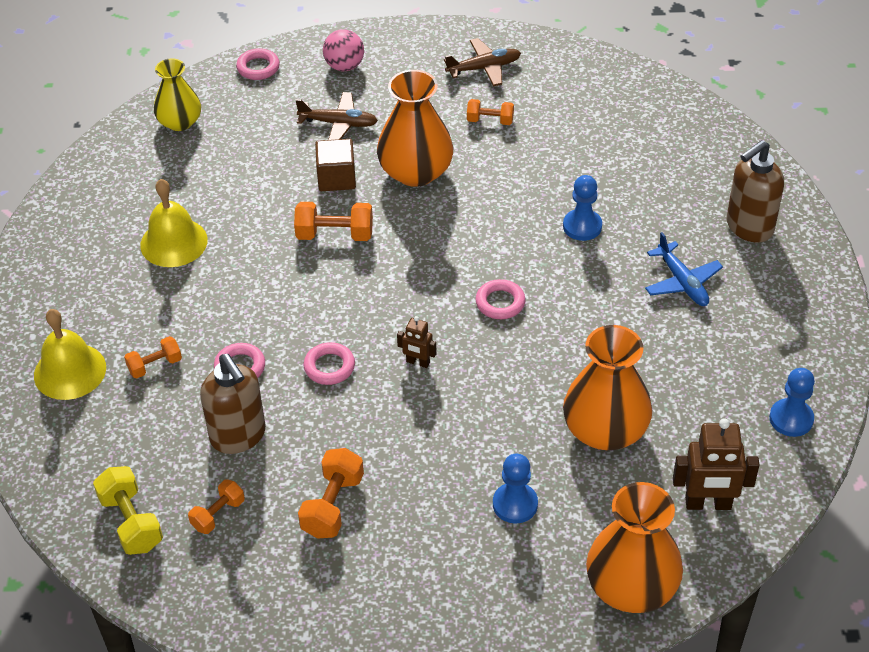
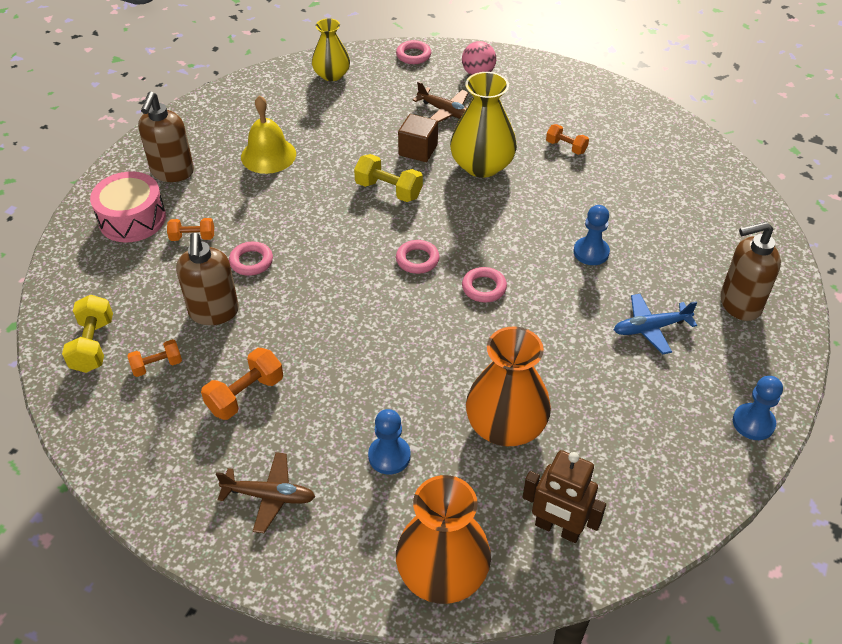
camera: 25 degrees right, 0 degrees up
yellow bell [34,309,106,400] -> pink drum [90,171,166,242]
orange dumbbell [294,202,373,241] -> yellow dumbbell [354,154,423,202]
pink ring [304,342,355,385] -> pink ring moved to [396,240,440,274]
orange vase [377,70,453,187] -> yellow vase [450,72,517,178]
brown robot [397,316,437,368] -> none
brown plane [444,38,521,86] -> brown plane moved to [216,452,315,533]
blue plane [645,232,723,306] -> blue plane turned 75 degrees clockwise [614,294,697,355]
blue pawn [769,368,815,437] -> blue pawn moved to [733,376,783,440]
none -> brown soap dispenser [138,91,194,182]

